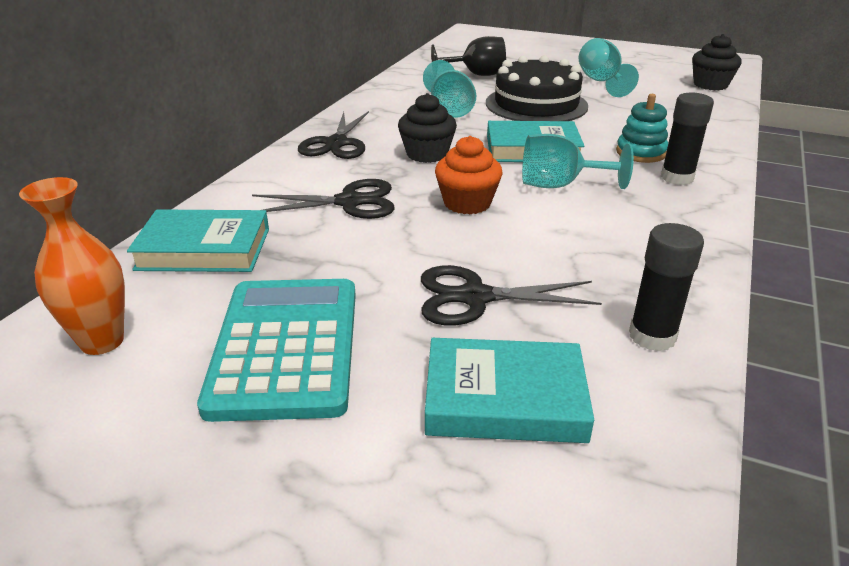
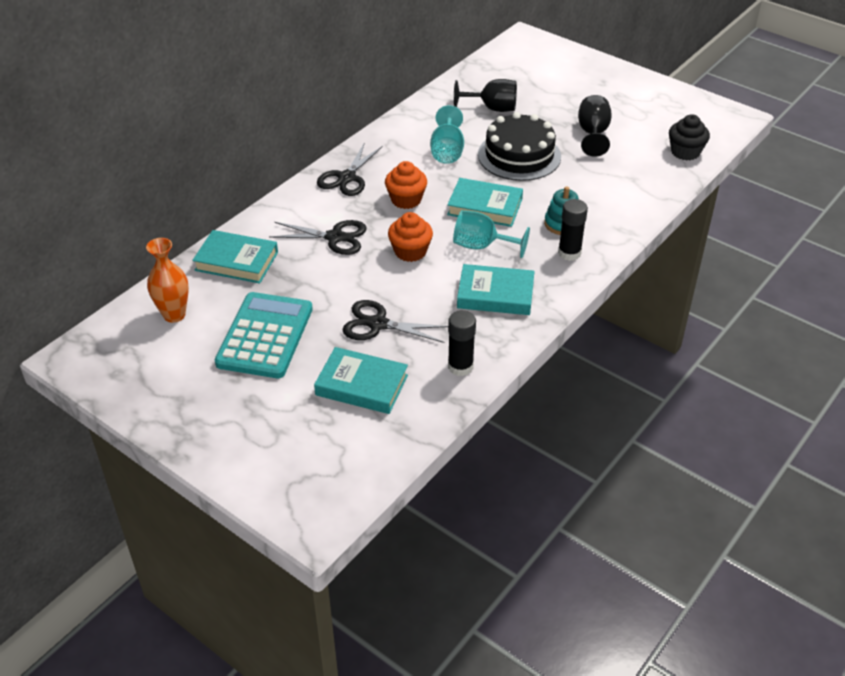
camera: 15 degrees right, 10 degrees up
black cupcake [398,93,457,163] -> orange cupcake [385,161,427,209]
turquoise goblet [579,38,639,97] -> black goblet [578,95,612,157]
none -> turquoise book [457,264,535,315]

